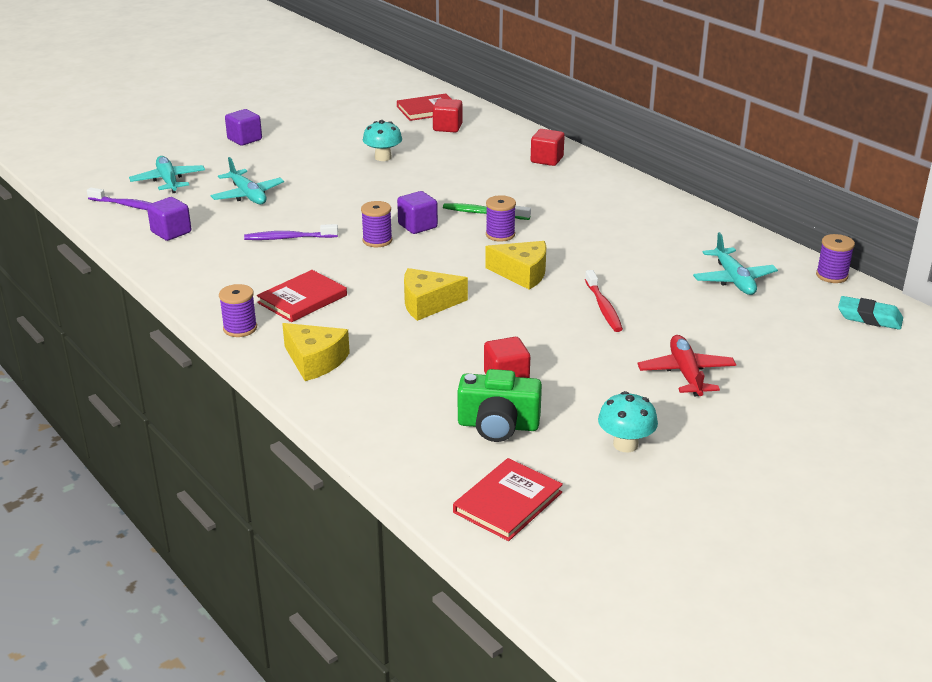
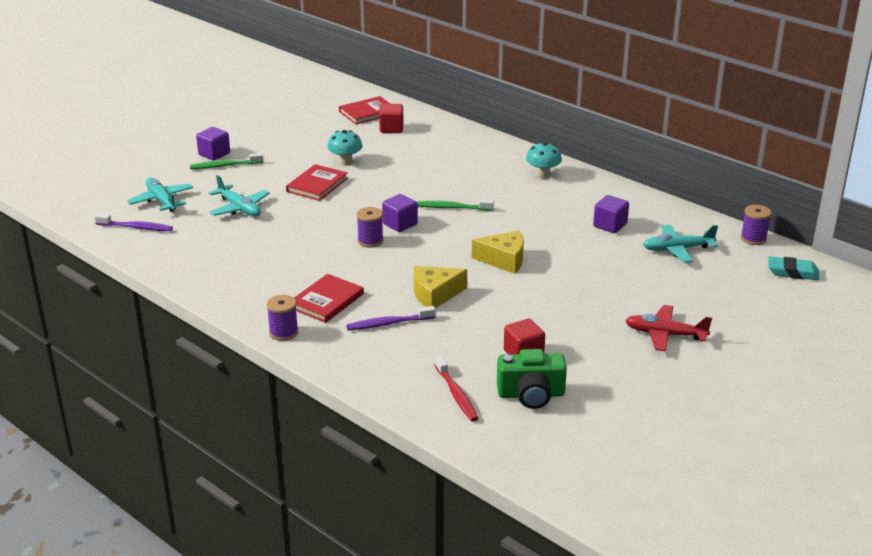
camera: 10 degrees left, 0 degrees up
purple cube [147,197,191,241] -> purple cube moved to [593,195,629,233]
purple toothbrush [244,224,338,240] -> purple toothbrush moved to [346,306,436,330]
yellow cheese [282,323,350,381] -> none
red book [453,458,563,541] -> red book moved to [286,164,348,201]
purple spool [486,195,516,242] -> none
red cube [531,129,565,166] -> none
red toothbrush [585,270,623,332] -> red toothbrush moved to [434,355,479,422]
turquoise mushroom [598,391,658,452] -> turquoise mushroom moved to [526,142,562,179]
red plane [638,335,736,396] -> red plane turned 60 degrees counterclockwise [625,305,712,352]
turquoise plane [693,232,778,295] -> turquoise plane turned 105 degrees clockwise [643,225,718,263]
none -> green toothbrush [190,153,263,169]

